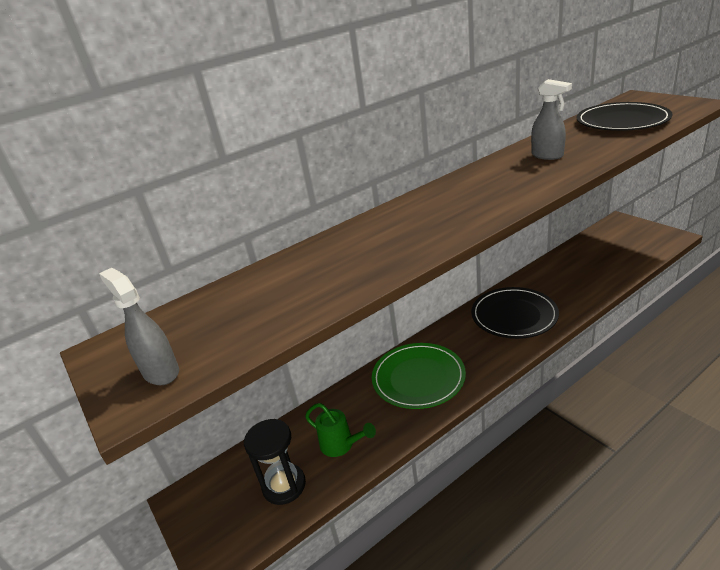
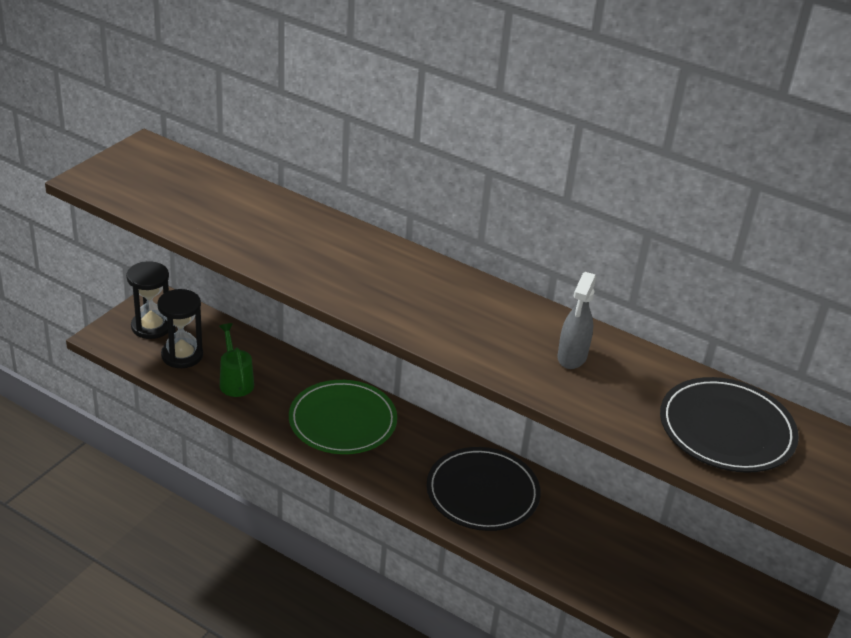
camera: 60 degrees right, 5 degrees up
grey spray bottle [99,268,179,385] -> none
green watering can [305,403,376,457] -> green watering can turned 150 degrees clockwise [219,323,254,397]
none -> black hourglass [126,261,169,339]

